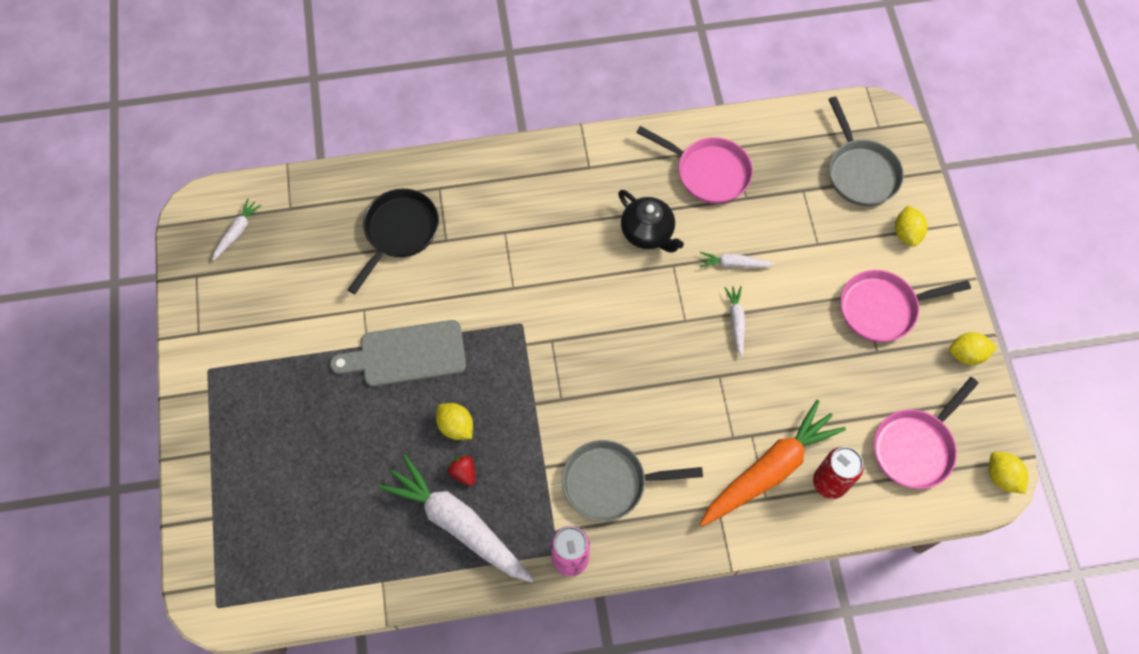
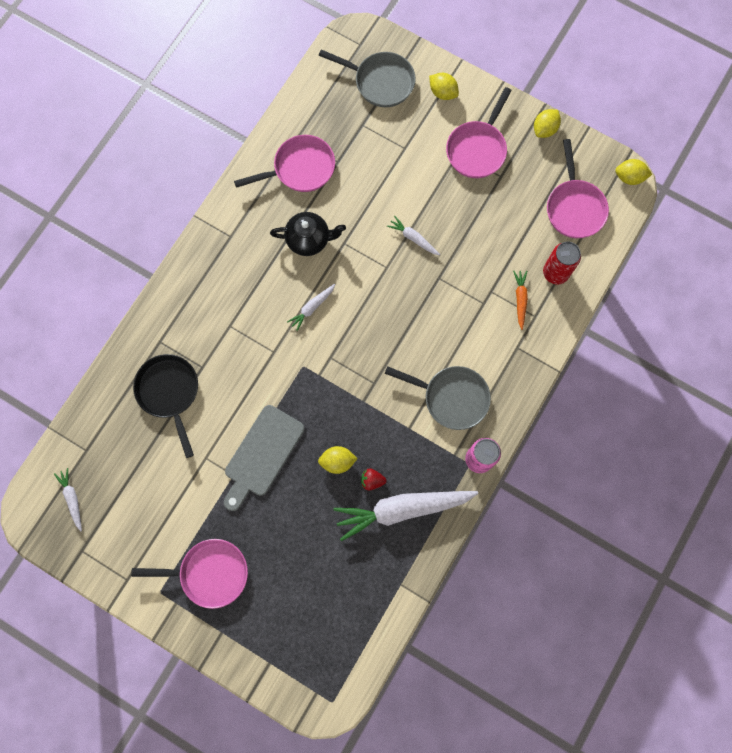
camera: 50 degrees left, 10 degrees up
grey pan [562,440,703,521] -> grey pan turned 105 degrees counterclockwise [385,366,491,430]
white carrot [700,252,775,268] -> white carrot moved to [287,284,336,331]
orange carrot [700,400,846,527] -> orange carrot [513,271,528,330], size x0.45
none -> pink pan [131,539,248,609]

